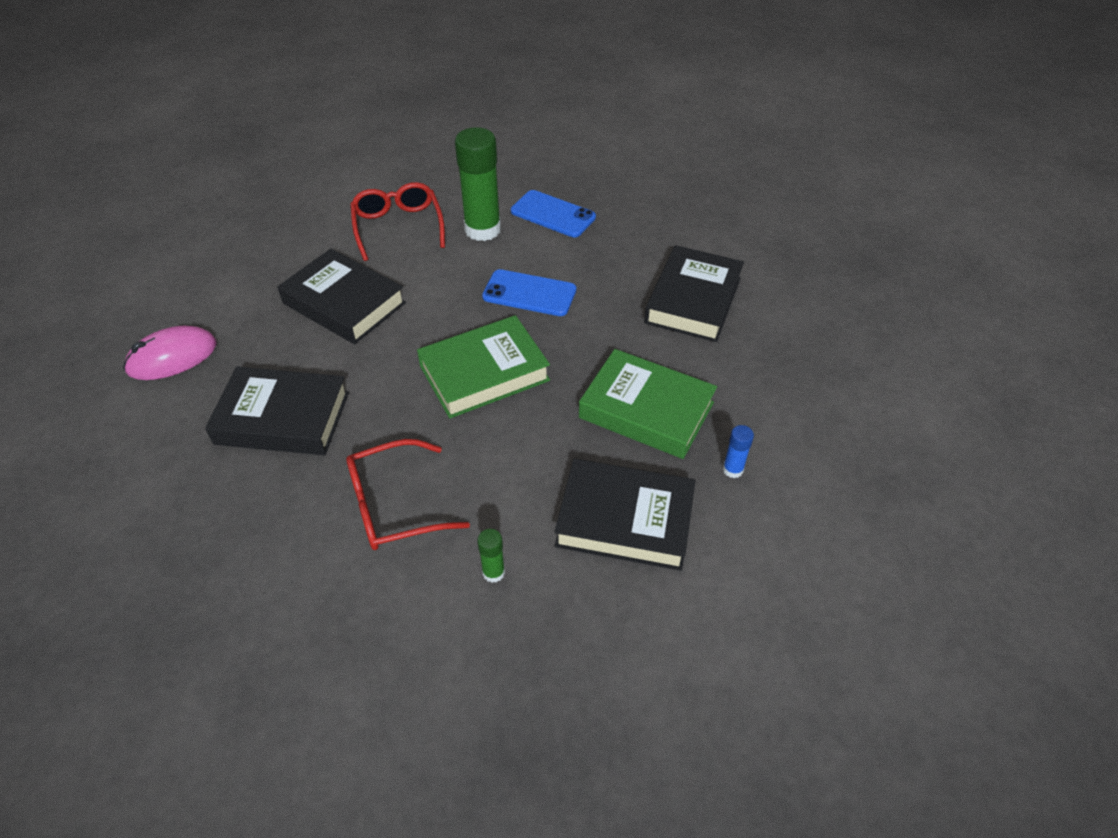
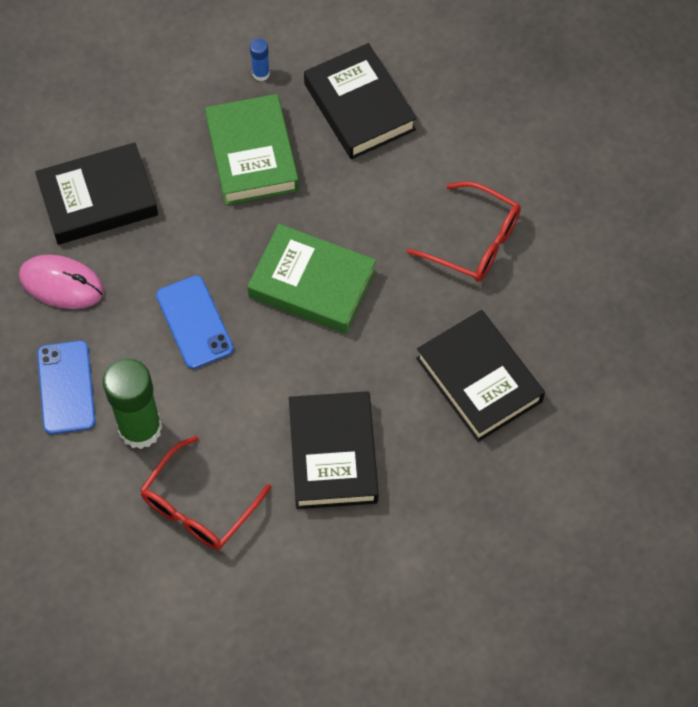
camera: 130 degrees left, 15 degrees up
pink mouse [123,326,217,380] -> pink mouse moved to [19,255,104,309]
green glue stick [477,529,505,583] -> none

